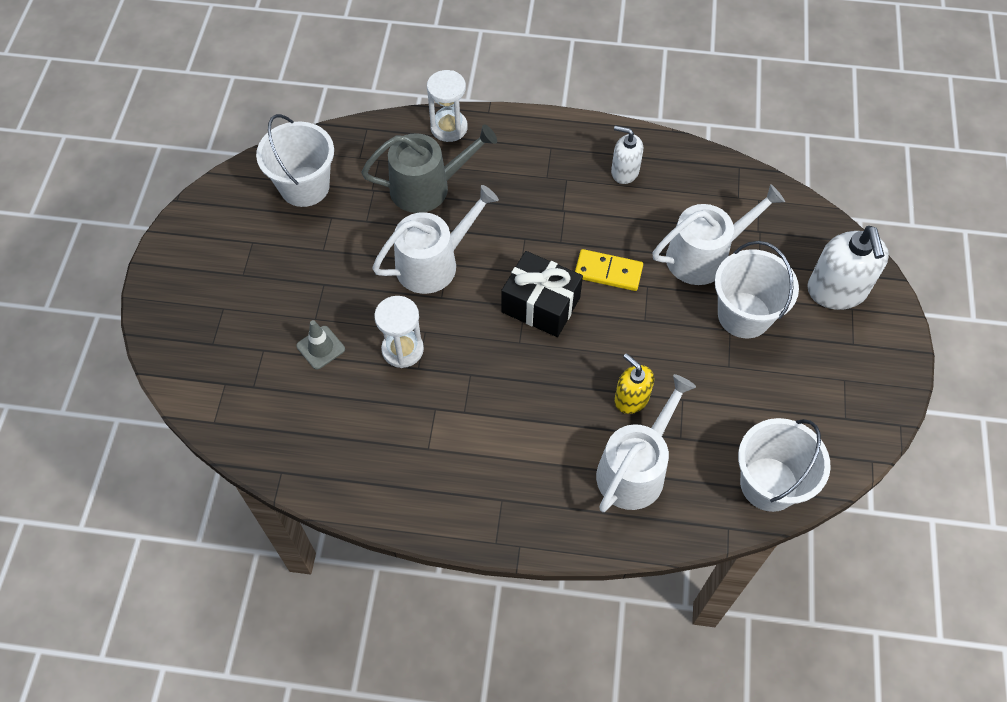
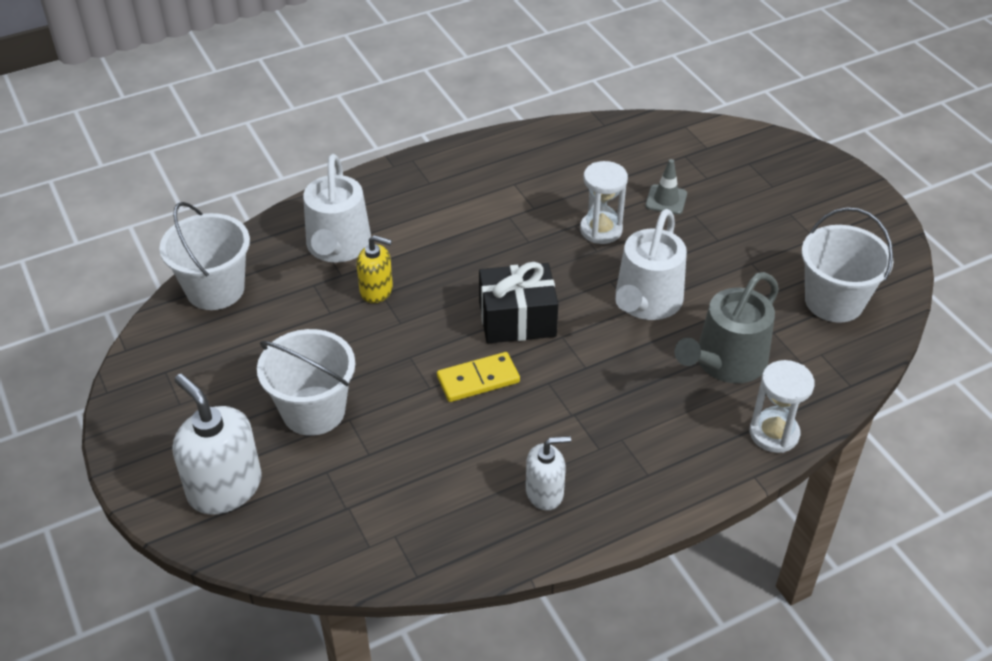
camera: 145 degrees right, 15 degrees down
white watering can [652,184,785,285] -> none

